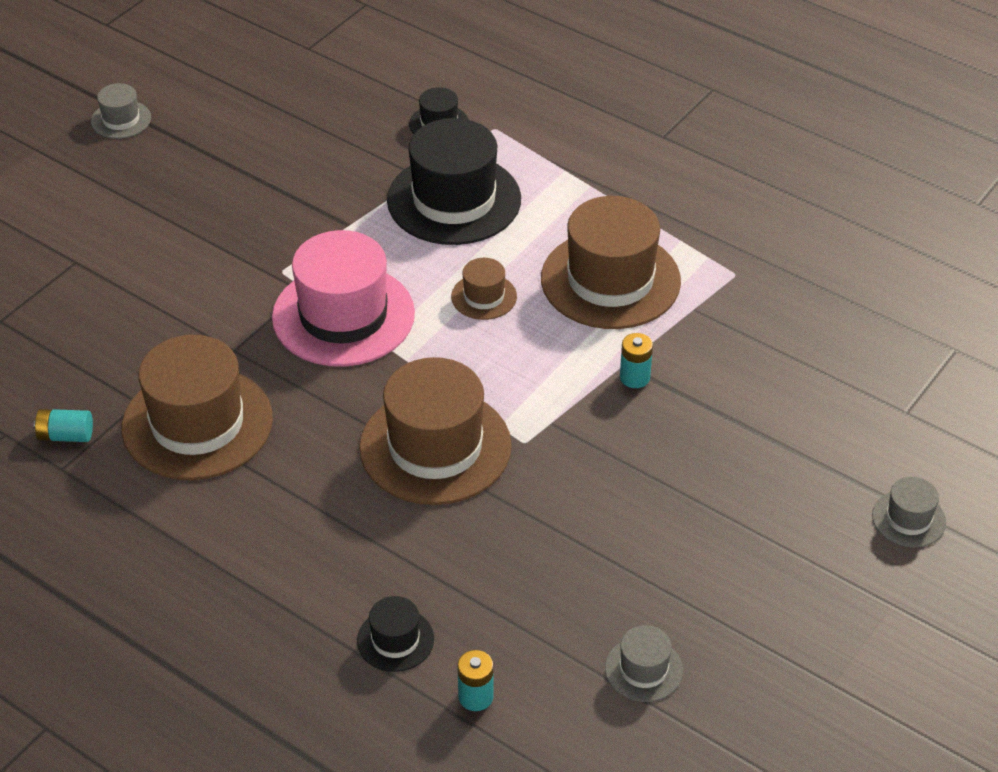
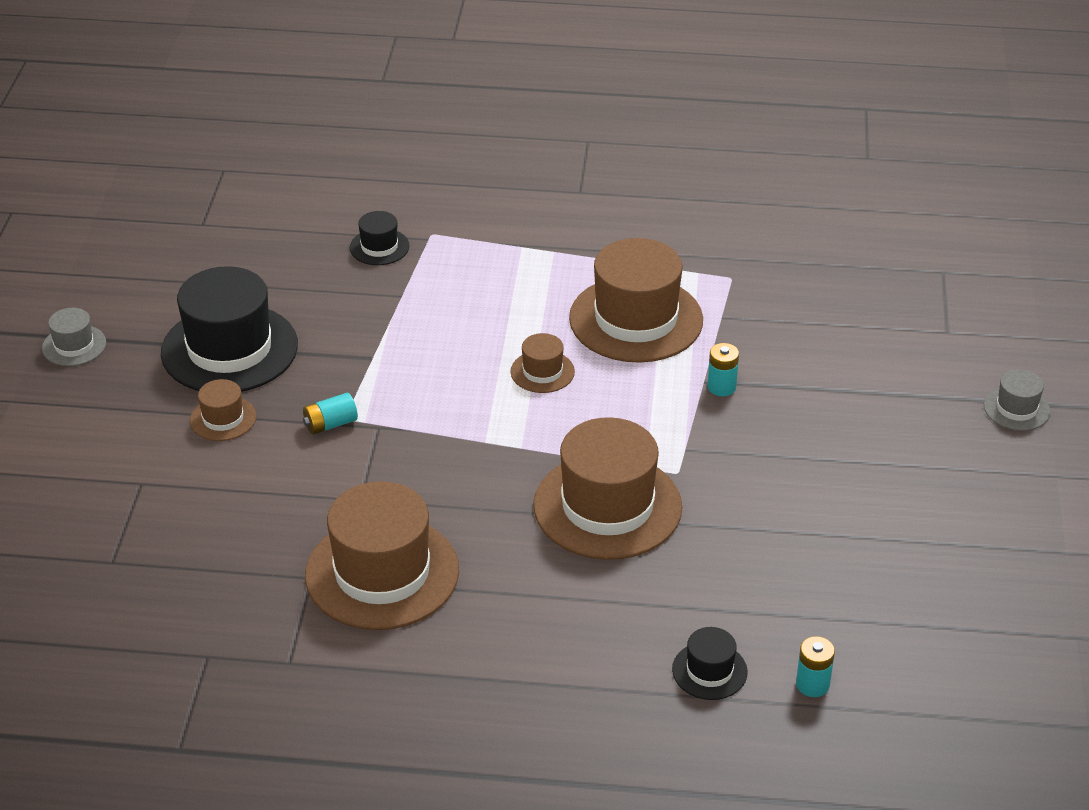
camera: 30 degrees left, 5 degrees down
turquoise battery [34,409,93,442] -> turquoise battery moved to [303,393,358,435]
pink hat [272,230,415,367] -> none
black hat [387,118,521,245] -> black hat moved to [161,266,298,392]
grey hat [605,625,683,702] -> none
none -> brown hat [190,379,256,441]

